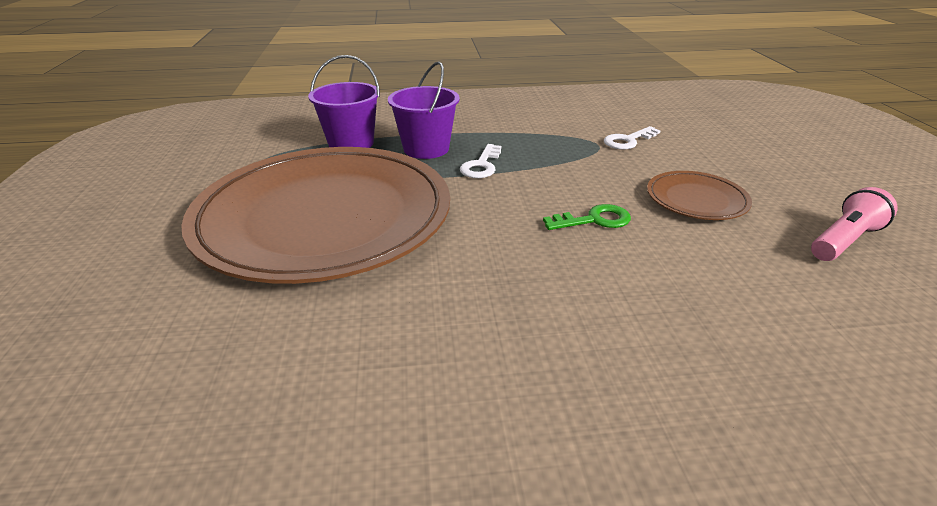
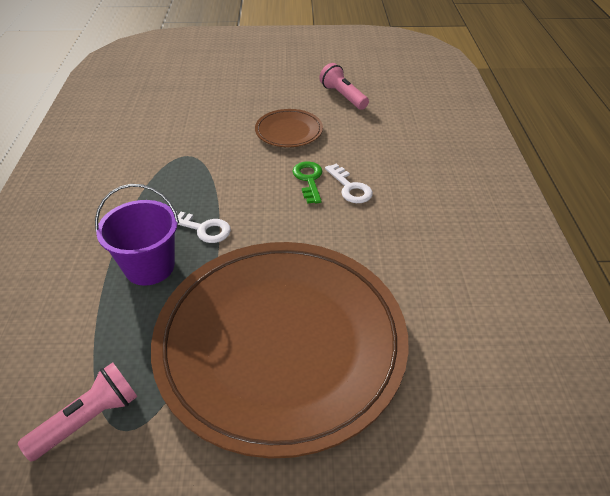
camera: 85 degrees left, 10 degrees up
purple bucket [308,55,380,148] -> none
white key [604,126,660,150] -> white key moved to [325,164,373,203]
none -> pink flashlight [18,362,138,461]

